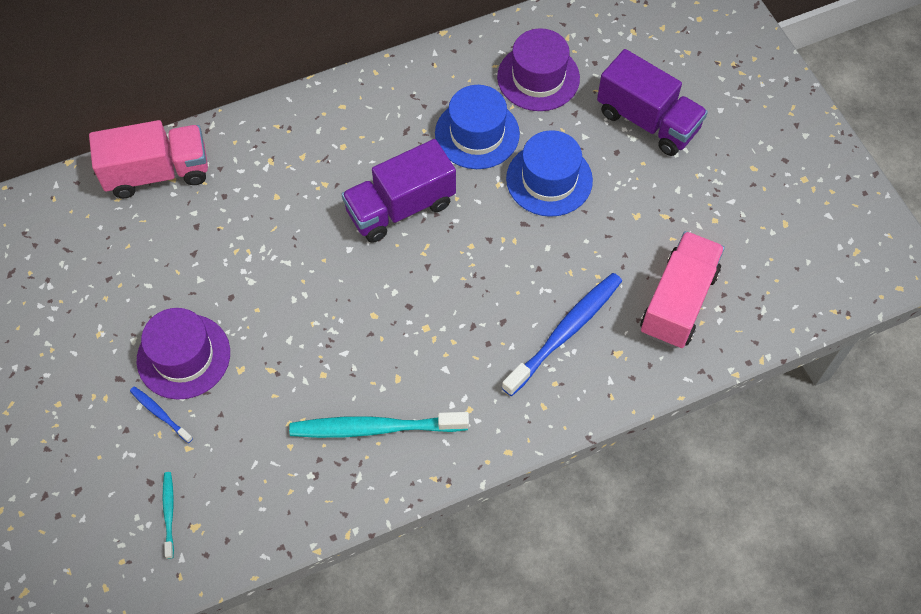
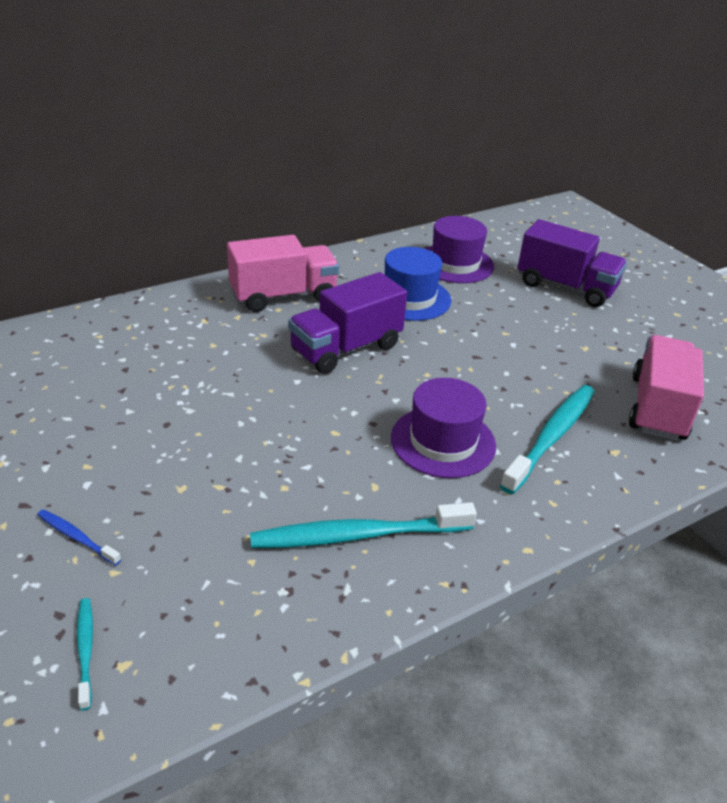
camera: 10 degrees left, 25 degrees down
pink truck [89,120,208,198] -> pink truck moved to [227,235,339,312]
purple hat [137,308,230,400] -> purple hat moved to [391,378,496,478]
blue toothbrush [502,273,622,396] -> turquoise toothbrush [500,385,595,494]
blue hat [506,130,593,217] -> none

